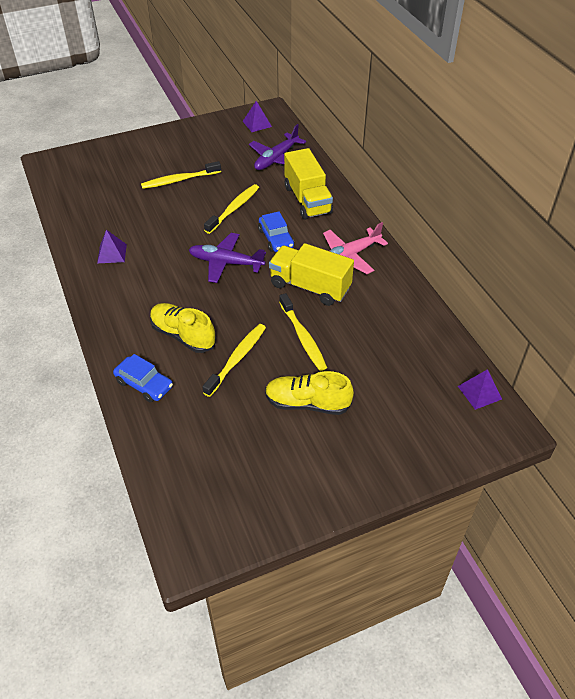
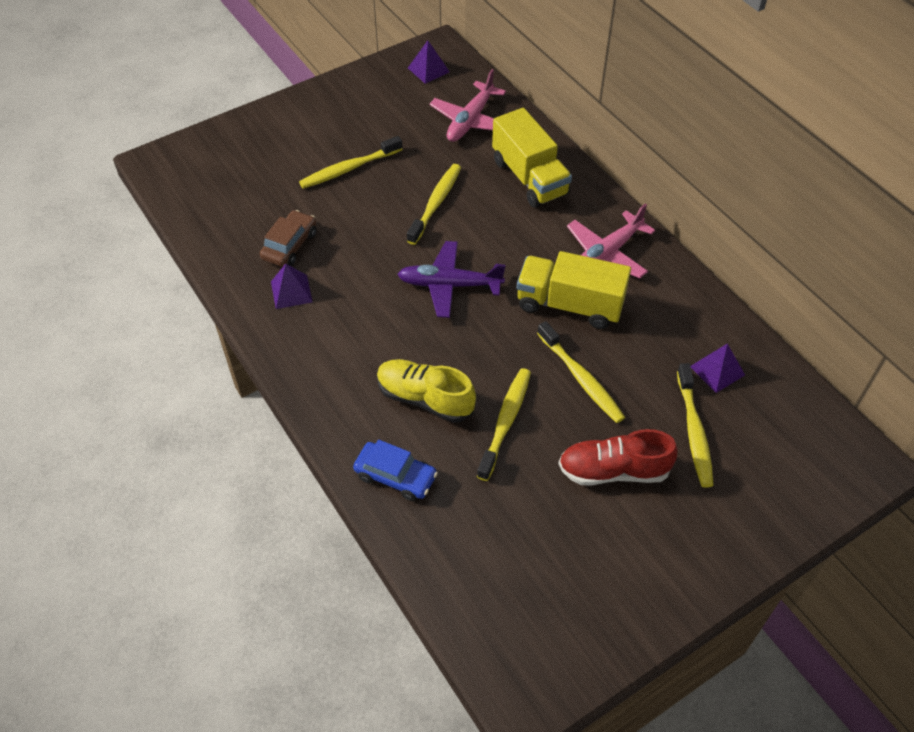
camera: 10 degrees left, 5 degrees up
purple plane [249,124,306,170] -> pink plane [429,69,506,142]
blue car [258,211,294,252] -> none
yellow shoe [265,371,354,415] -> red shoe [558,429,678,486]
purple pyramid [458,369,502,410] -> purple pyramid moved to [691,343,745,393]
none -> brown car [260,210,316,267]
none -> yellow toothbrush [677,363,714,488]

